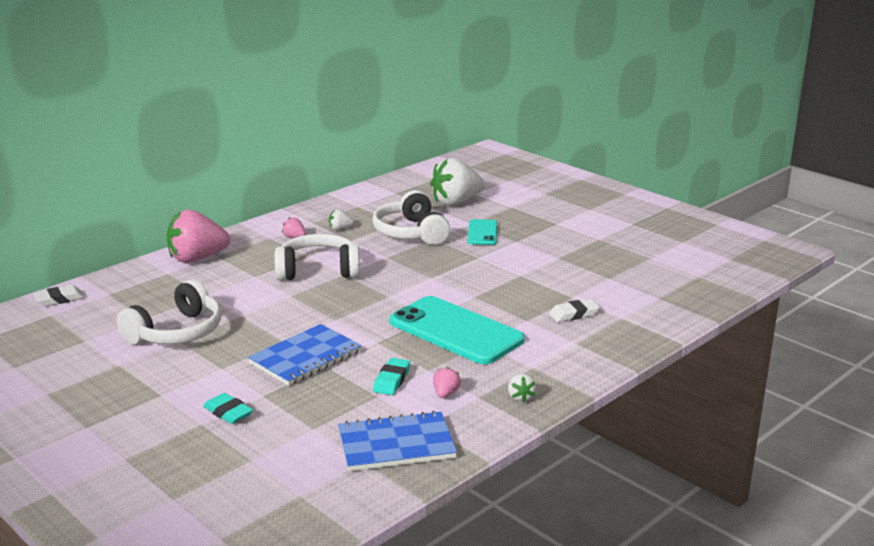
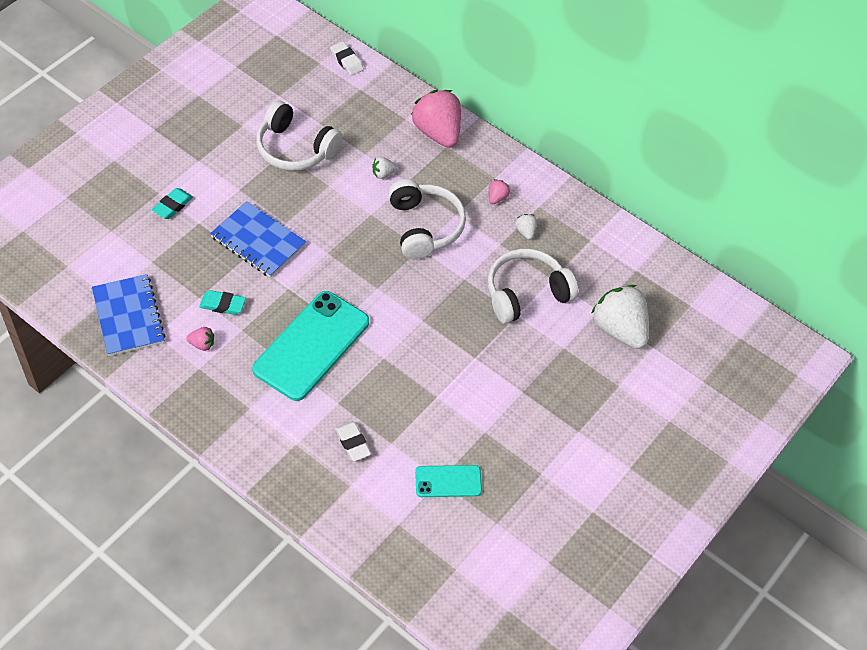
camera: 80 degrees right, 30 degrees up
turquoise phone [468,219,497,245] -> turquoise phone moved to [415,465,482,497]
white strawberry [508,374,536,402] -> white strawberry moved to [372,157,398,179]

